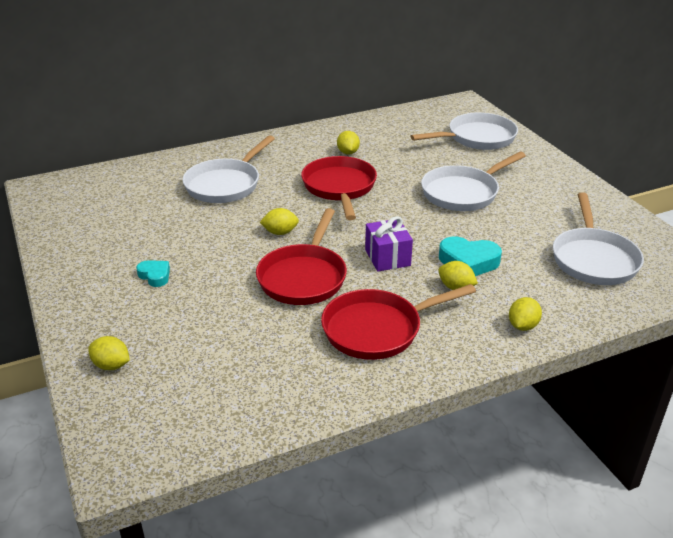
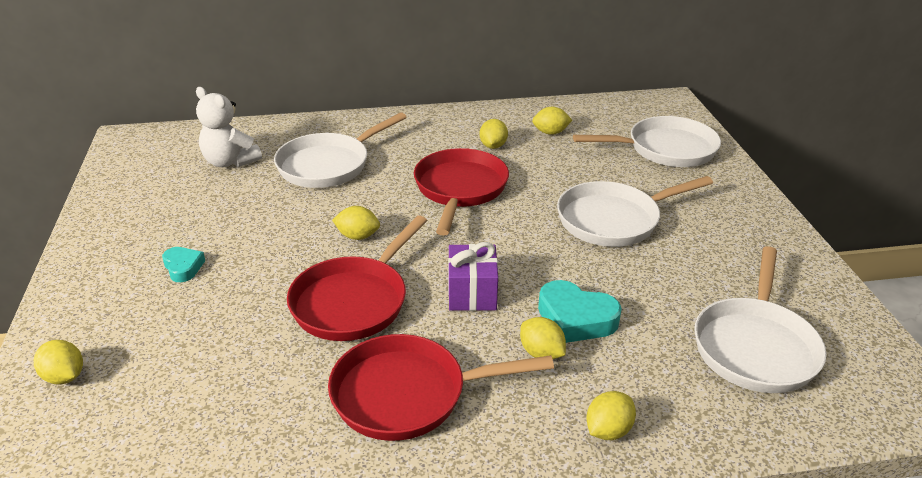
camera: 15 degrees right, 0 degrees up
none -> white teddy bear [196,87,262,167]
none -> yellow lemon [532,107,572,135]

